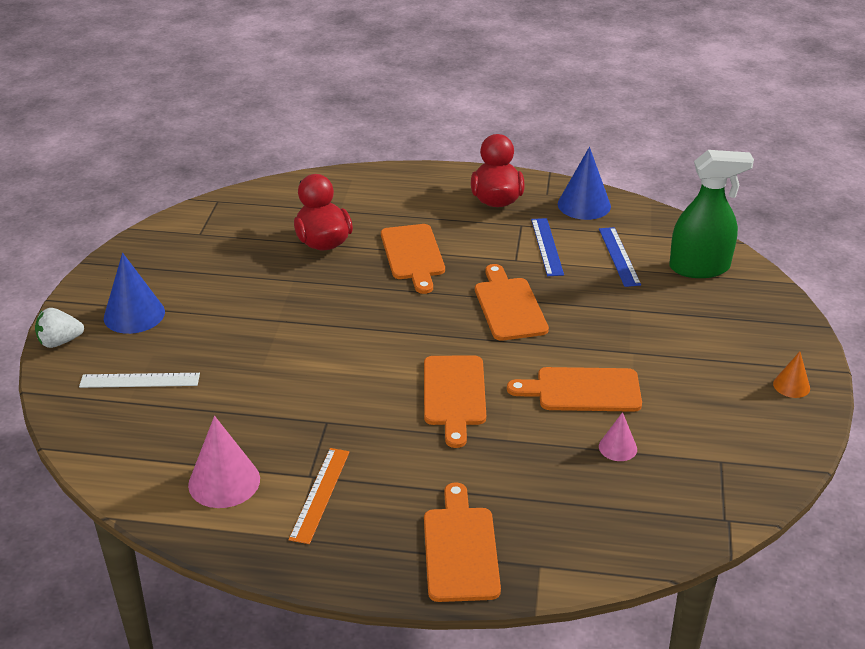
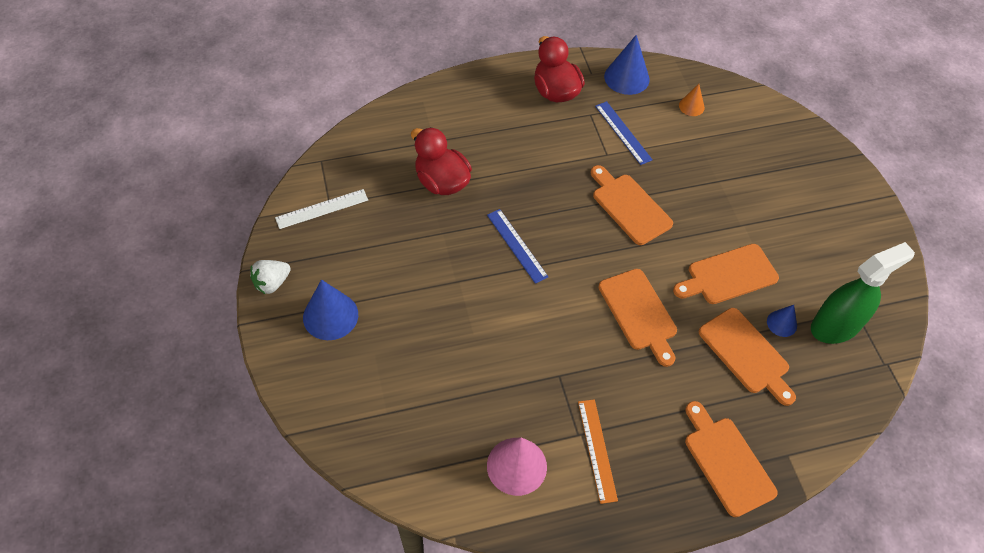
camera: 25 degrees left, 20 degrees up
white strawberry [35,308,84,348] -> white strawberry moved to [250,260,291,294]
white ruler [79,373,200,388] -> white ruler moved to [275,189,368,229]
orange cutting board [381,224,445,294] -> orange cutting board moved to [698,308,796,406]
blue ruler [599,227,641,287] -> blue ruler moved to [487,209,548,284]
pink cone [599,412,637,461] -> blue cone [767,305,797,337]
green spray bottle [669,150,754,278] -> green spray bottle moved to [811,242,915,344]
orange cone [773,351,810,398] -> orange cone moved to [679,84,705,116]

